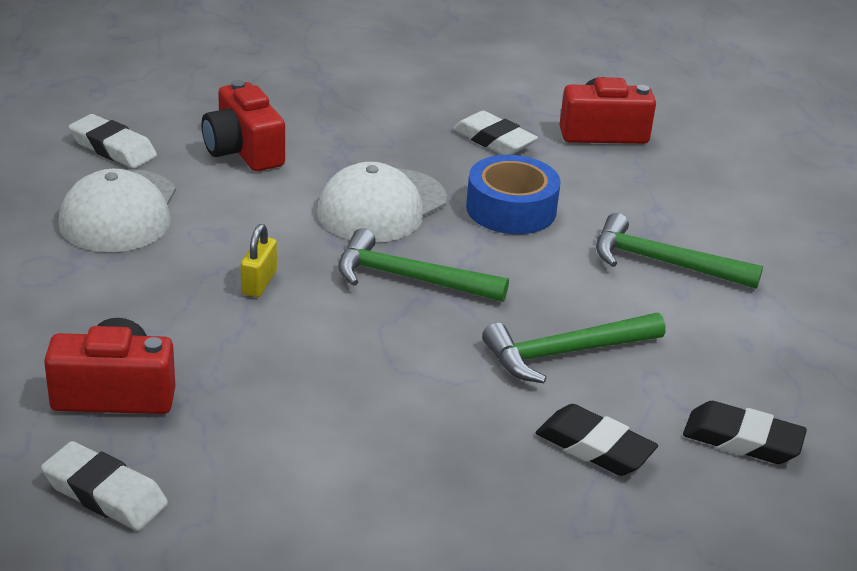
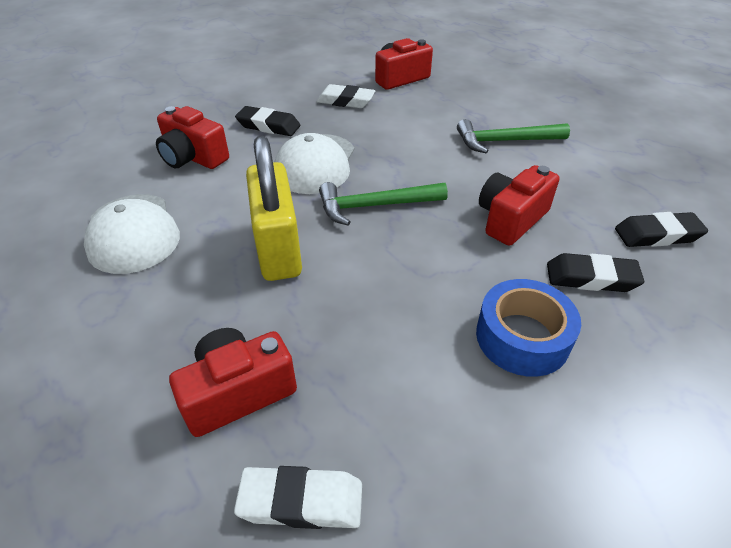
camera: 25 degrees left, 10 degrees up
white eraser [68,114,157,169] -> none
yellow padlock [241,224,277,297] -> yellow padlock [246,136,302,281], size x2.30
blue tape [466,155,561,234] -> blue tape moved to [476,279,581,377]
green hammer [482,313,665,383] -> red camera [479,165,560,246]
none -> black eraser [235,106,300,136]

